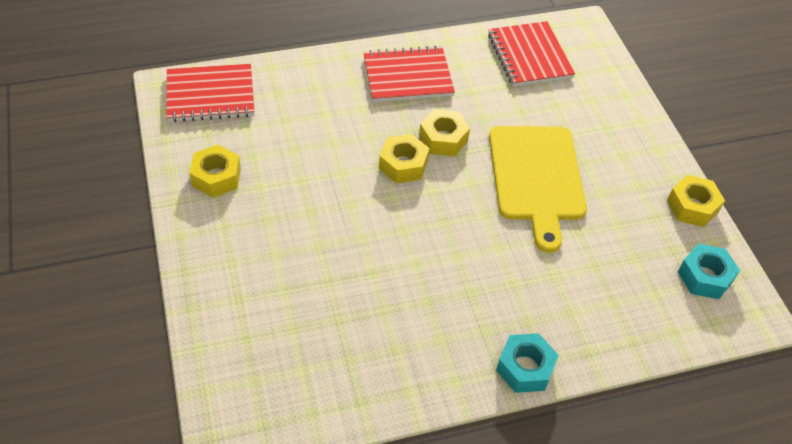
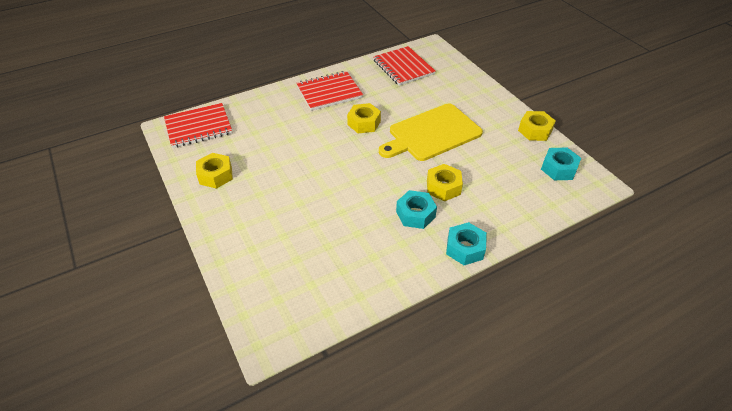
camera: 10 degrees left, 5 degrees down
yellow nut [379,134,429,184] -> yellow nut moved to [427,164,463,201]
yellow cutting board [489,126,587,253] -> yellow cutting board turned 75 degrees clockwise [379,104,483,161]
none -> turquoise nut [396,190,437,229]

